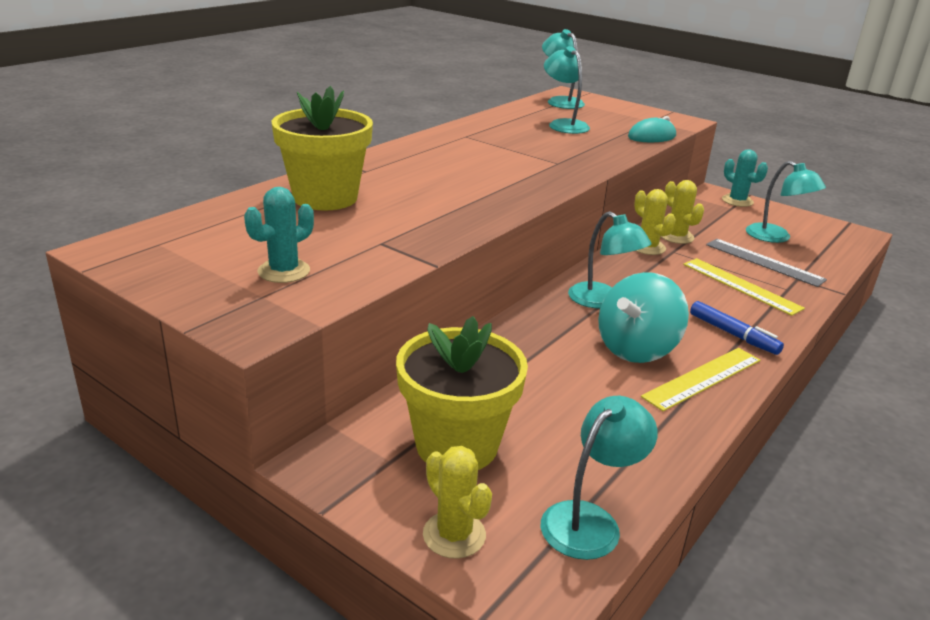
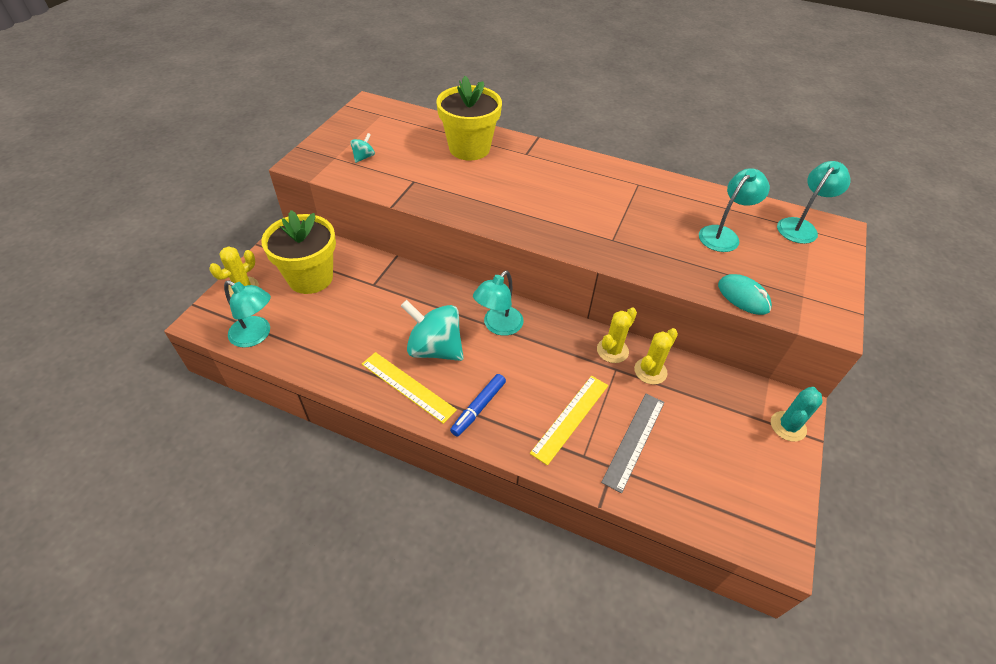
camera: 75 degrees right, 20 degrees up
turquoise cactus [244,187,314,283] -> turquoise spinning top [350,133,375,163]
turquoise lamp [746,161,826,243] -> none

